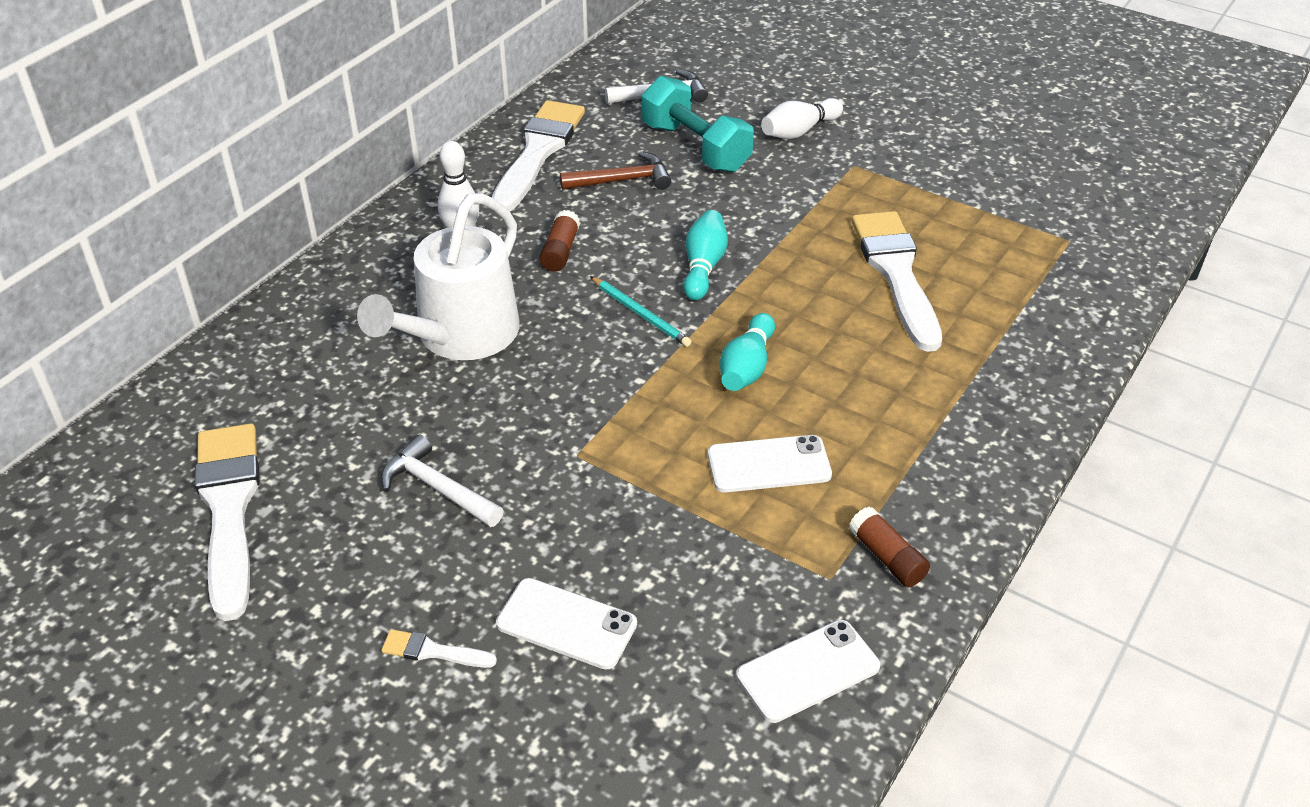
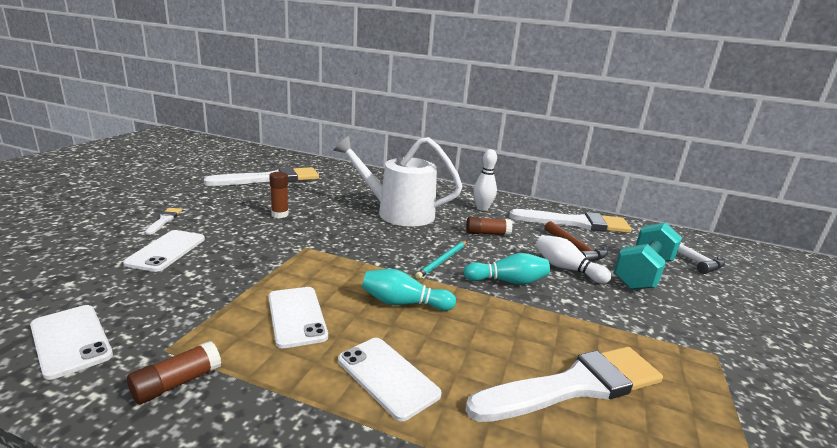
camera: 75 degrees right, 20 degrees down
white hammer [381,435,504,527] -> brown glue stick [269,172,289,218]
white bowling pin [761,98,843,139] -> white bowling pin moved to [535,235,612,284]
none -> white phone [338,338,442,421]

